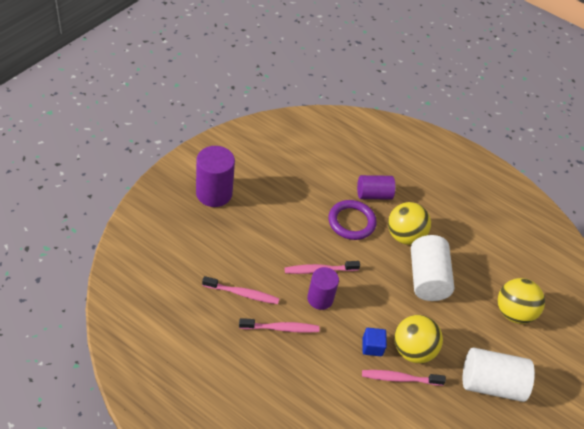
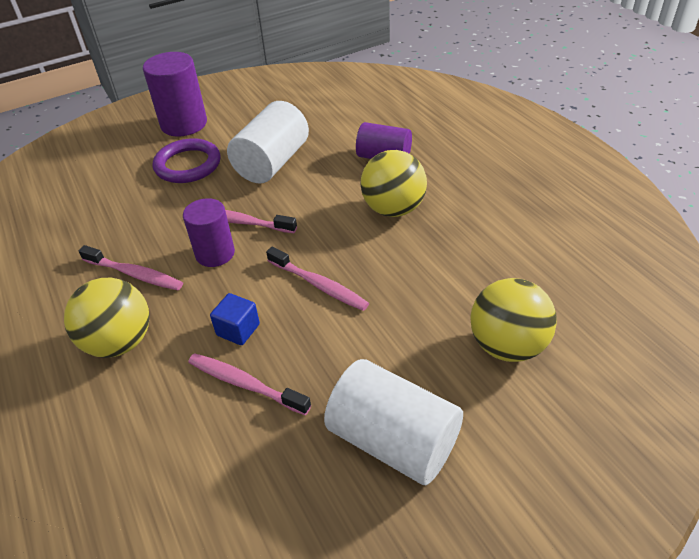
camera: 35 degrees right, 5 degrees down
pink toothbrush [202,276,279,304] -> pink toothbrush moved to [266,247,369,311]
purple ring [328,200,377,240] -> purple ring moved to [153,138,221,183]
yellow ball [394,315,443,363] -> yellow ball moved to [64,278,150,358]
white cylinder [411,235,454,301] -> white cylinder moved to [227,101,309,183]

